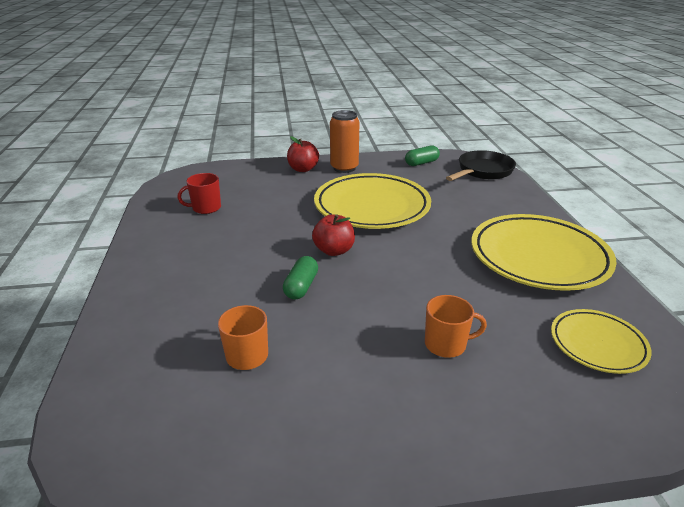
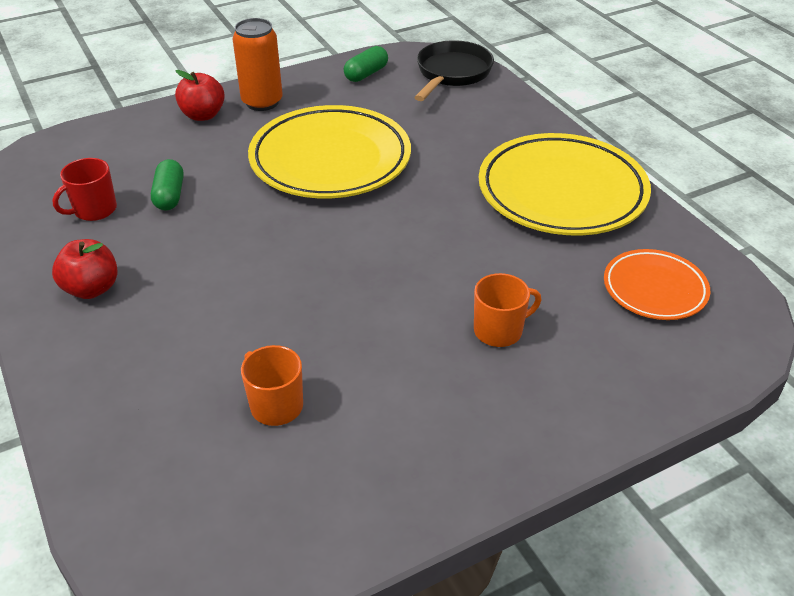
camera: 20 degrees left, 10 degrees up
green capsule [283,256,318,300] -> green capsule moved to [151,159,184,211]
red apple [312,214,355,256] -> red apple moved to [52,239,118,299]
yellow plate [551,309,652,374] -> orange plate [604,249,710,320]

